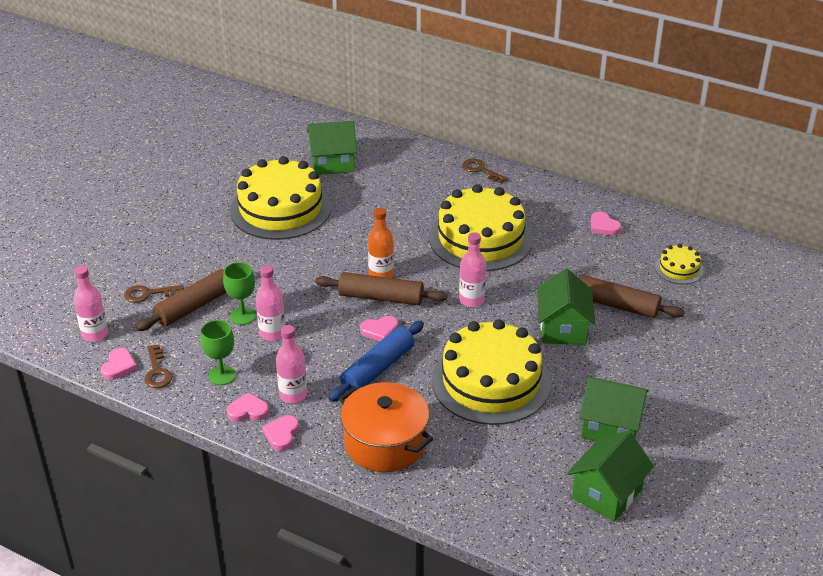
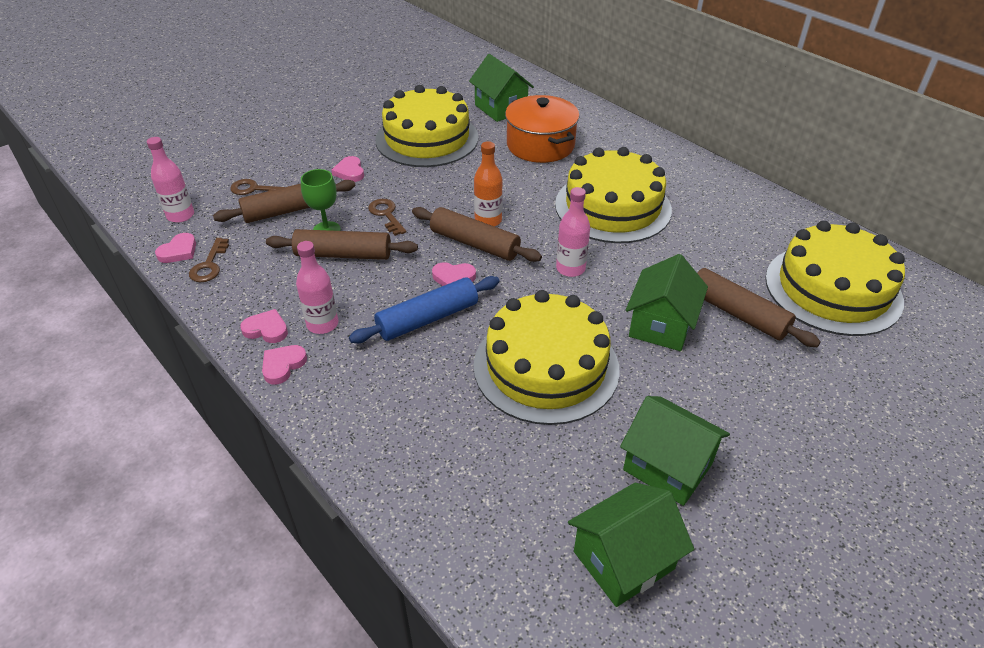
camera: 20 degrees right, 5 degrees up
green goblet [201,320,236,385] -> none
pink bottle [256,265,285,341] -> brown rolling pin [266,229,418,260]
green house [307,121,357,175] -> green house turned 45 degrees clockwise [469,54,534,122]
orange pot [339,382,433,472] -> orange pot moved to [505,95,579,163]
brown key [462,159,508,183] -> brown key moved to [368,199,406,236]
pink heart [591,211,621,235] -> pink heart moved to [332,156,364,182]
yellow cake [655,244,704,284] -> yellow cake [765,221,905,336], size x2.23

